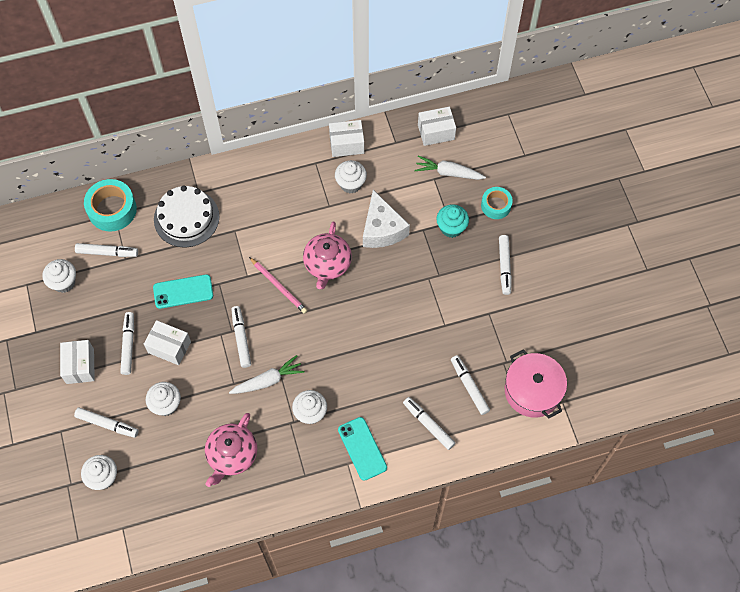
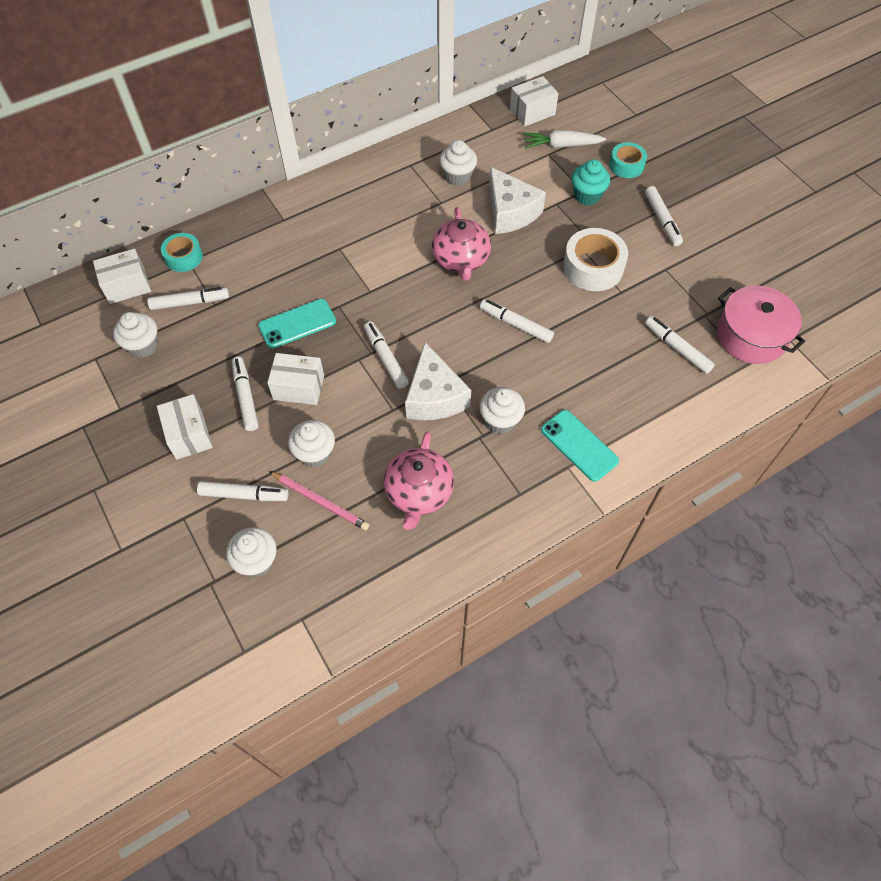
camera: 15 degrees left, 5 degrees down
turquoise tape [84,179,137,231] -> turquoise tape [161,233,203,272], size x0.62
white cake [154,185,219,247] -> none
white carrot [229,355,305,394] -> white cheese [405,342,471,420]
pink pencil [249,257,308,314] -> pink pencil moved to [269,471,369,530]
white box [329,120,364,157] -> white box moved to [93,249,151,304]
white marker [403,397,455,450] -> white marker moved to [480,299,554,343]
none -> white tape [563,228,628,291]

